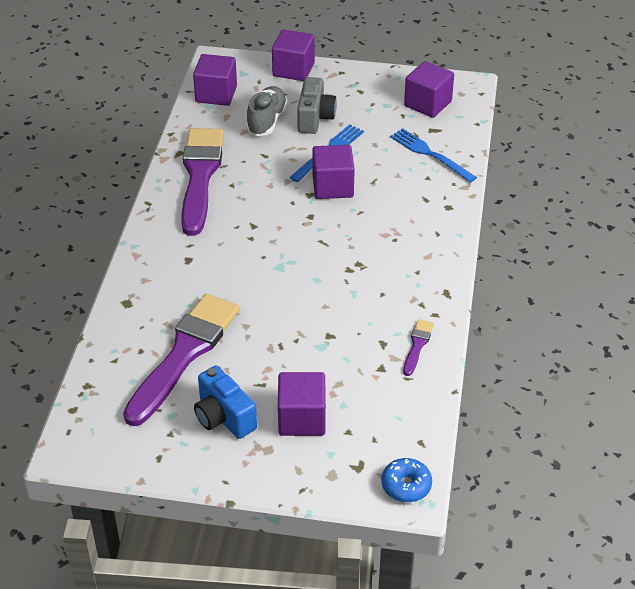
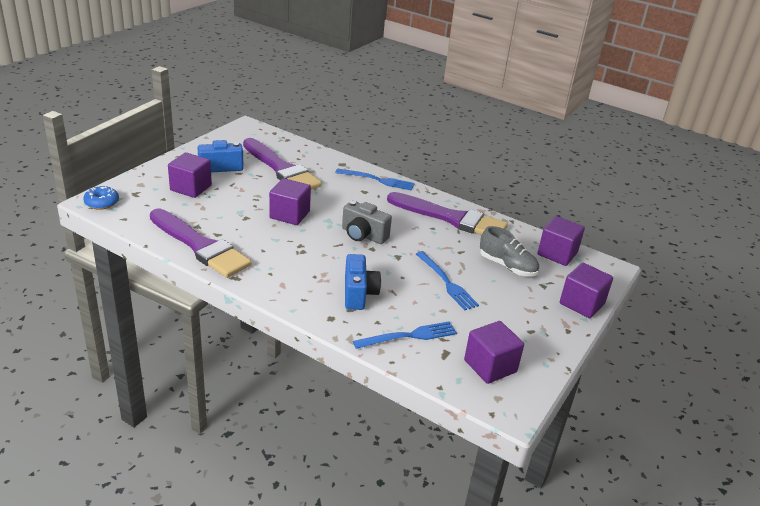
camera: 110 degrees right, 10 degrees down
grey camera [297,77,337,134] -> grey camera moved to [342,201,392,244]
purple cube [312,145,355,199] -> purple cube moved to [269,178,311,225]
purple brush [403,319,434,376] -> purple brush [150,209,252,278], size x2.39
none -> blue fork [335,168,415,191]
none -> blue camera [345,254,381,310]

